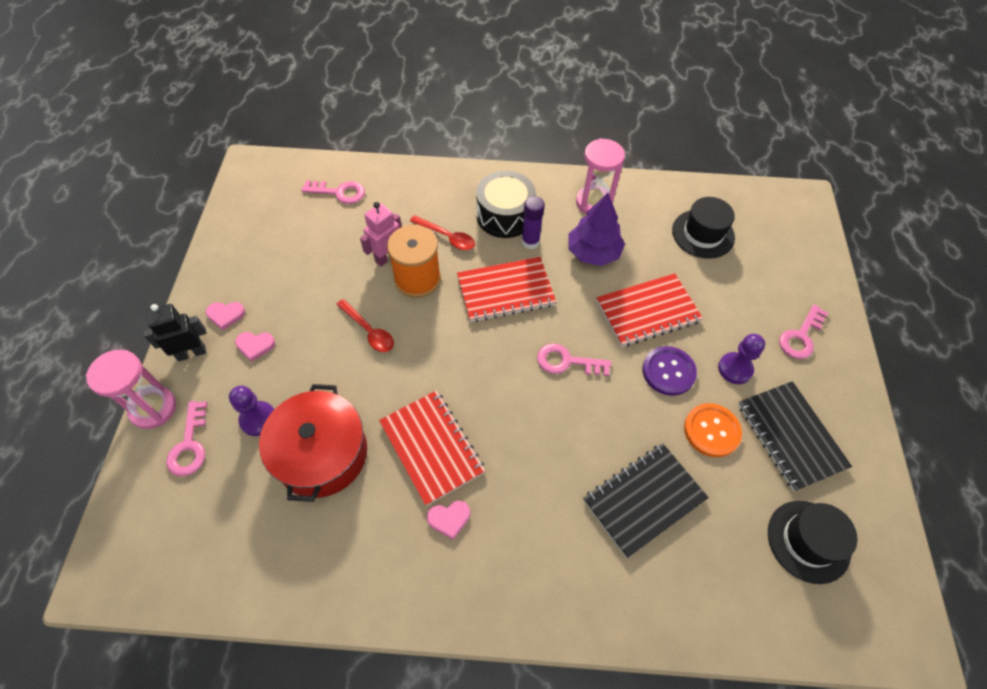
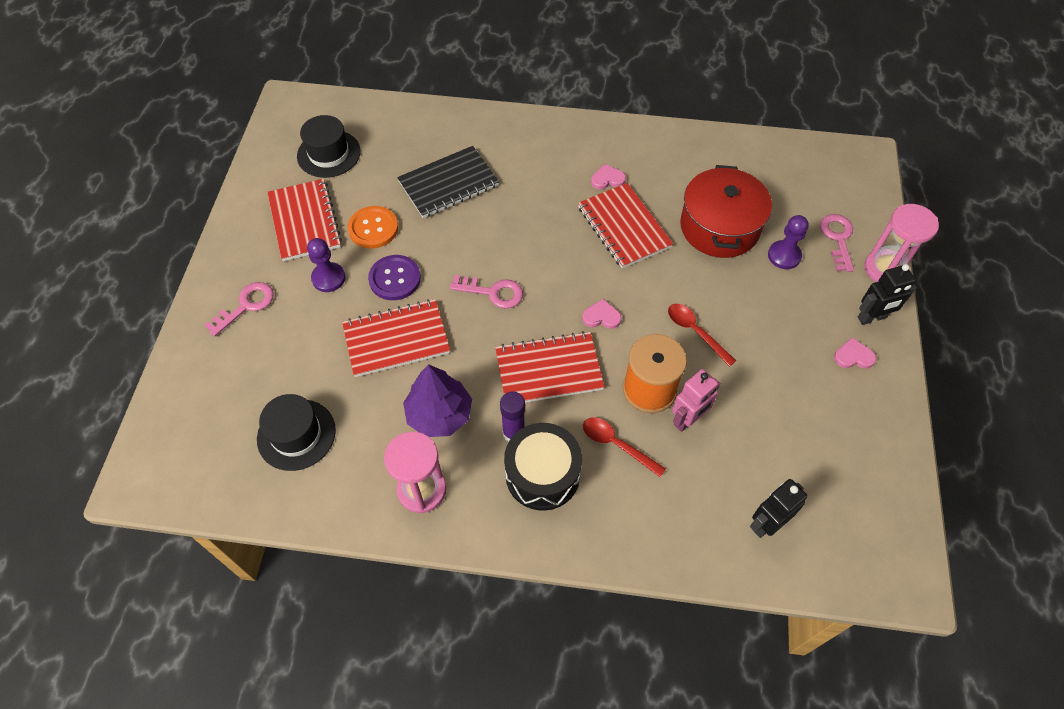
camera: 175 degrees left, 0 degrees up
pink heart [235,332,275,362] -> pink heart moved to [582,299,622,329]
pink key [301,180,365,204] -> black robot [750,479,808,538]
black notebook [738,381,852,492] -> red notebook [267,179,342,261]

